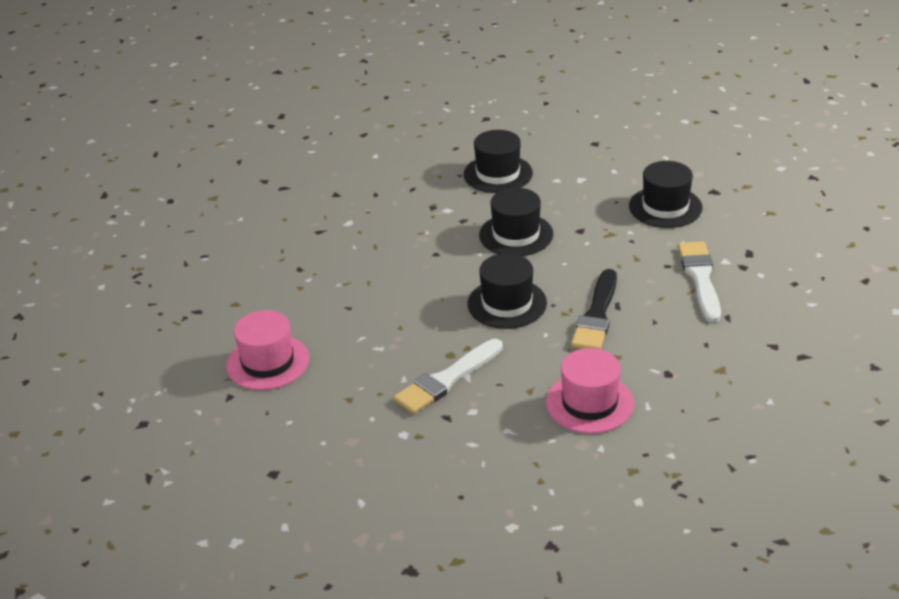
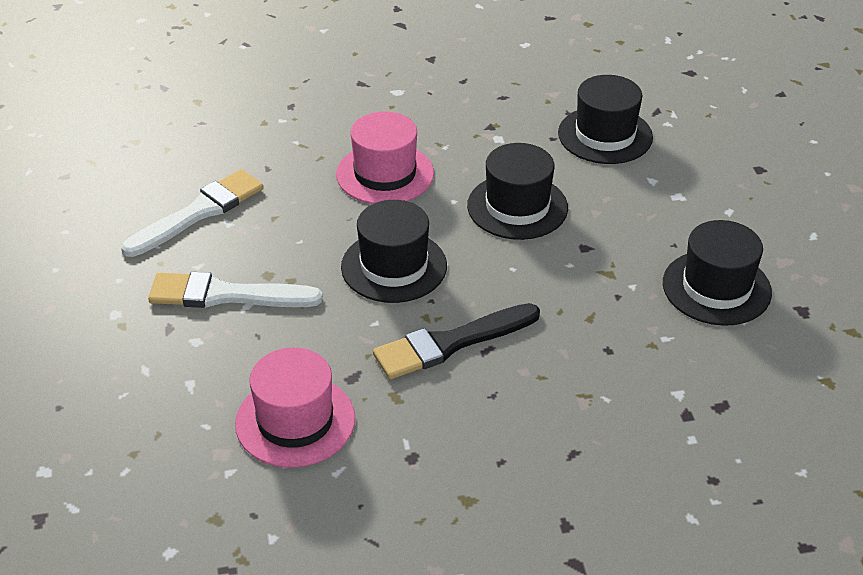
camera: 45 degrees right, 5 degrees up
pink hat [226,310,309,390] -> pink hat moved to [336,111,434,204]
white brush [678,242,721,323] -> white brush moved to [121,169,263,257]

